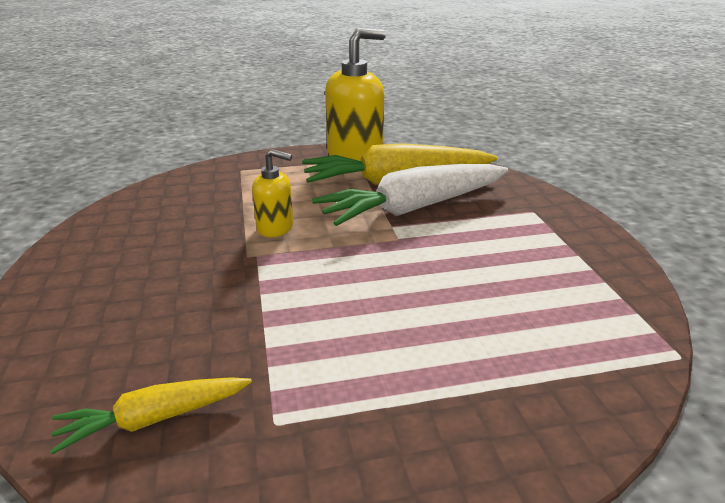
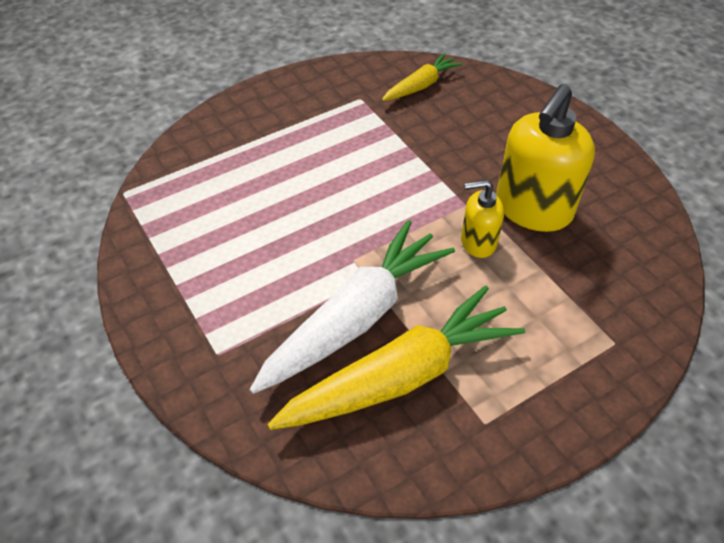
camera: 160 degrees right, 20 degrees up
yellow soap dispenser [325,28,386,161] -> yellow soap dispenser moved to [496,84,595,232]

